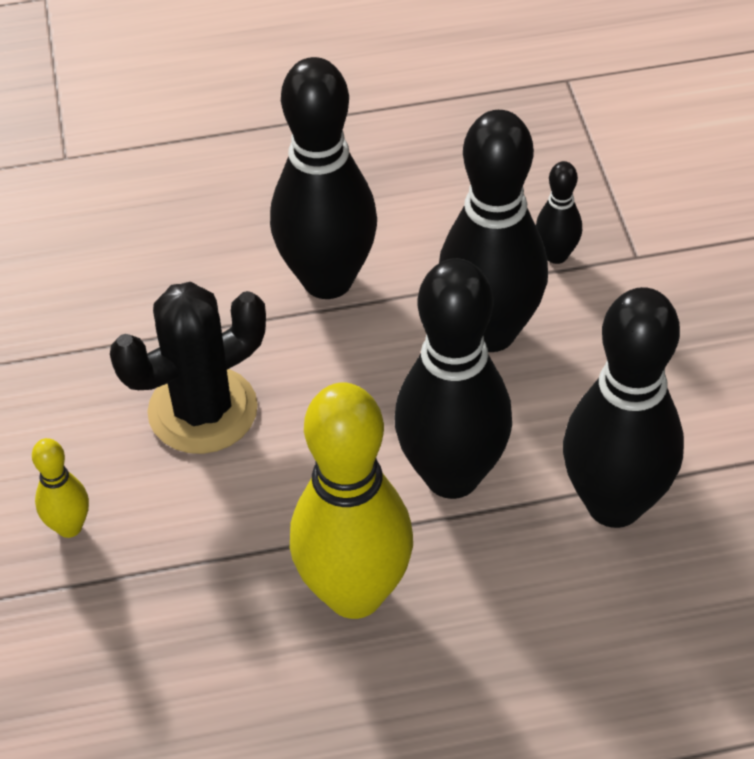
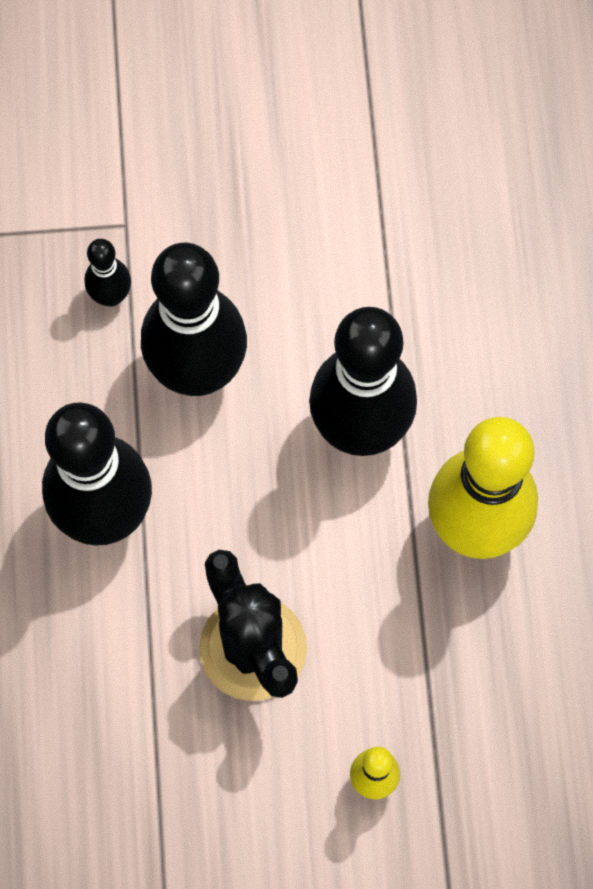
camera: 85 degrees left, 20 degrees up
black bowling pin [563,287,684,528] -> none

